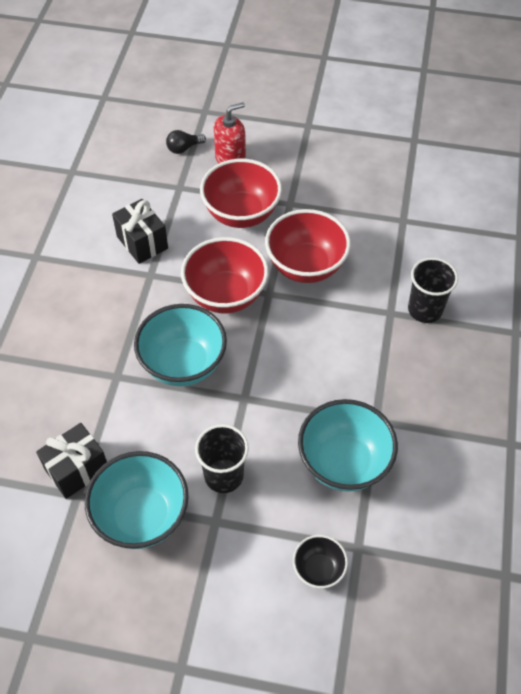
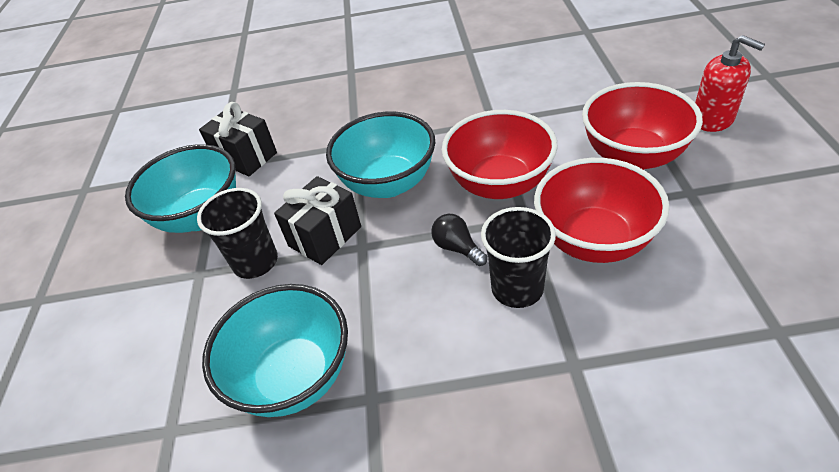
camera: 80 degrees right, 10 degrees down
black gift [112,199,168,264] -> black gift moved to [274,176,361,265]
black light bulb [166,130,206,154] -> black light bulb moved to [431,214,488,266]
black bowl [293,535,348,589] -> none
black cup [408,258,458,323] -> black cup moved to [481,207,556,308]

